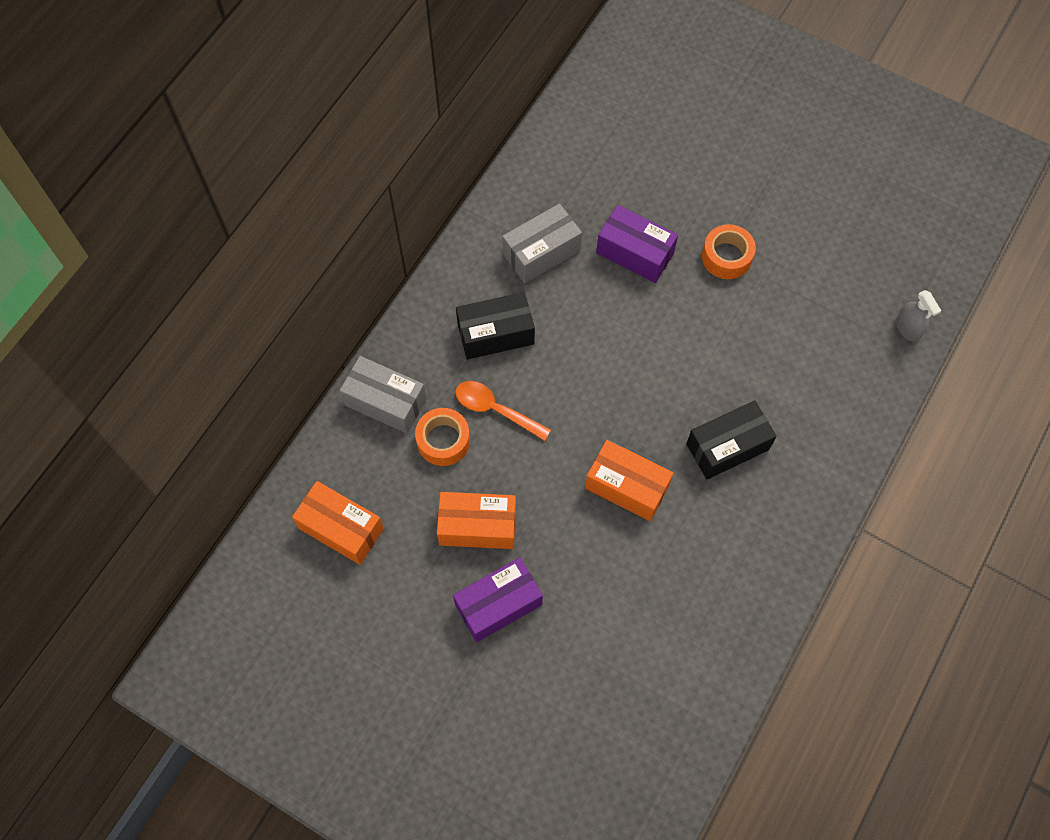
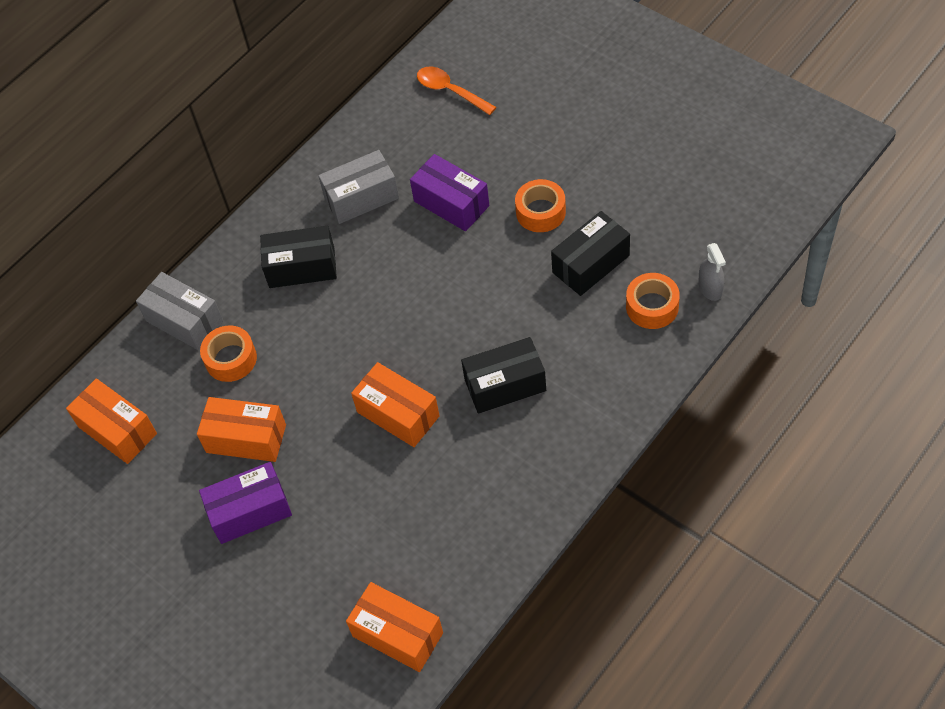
camera: 15 degrees right, 10 degrees down
orange spoon [456,381,551,441] -> orange spoon moved to [417,67,496,115]
none -> orange box [346,582,443,672]
none -> black box [551,211,630,296]
none -> orange tape [626,273,680,329]

